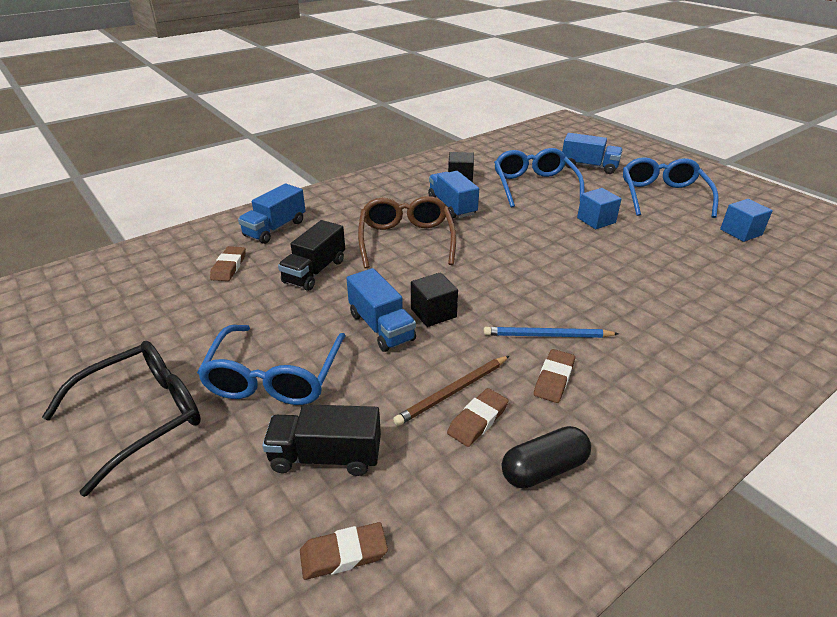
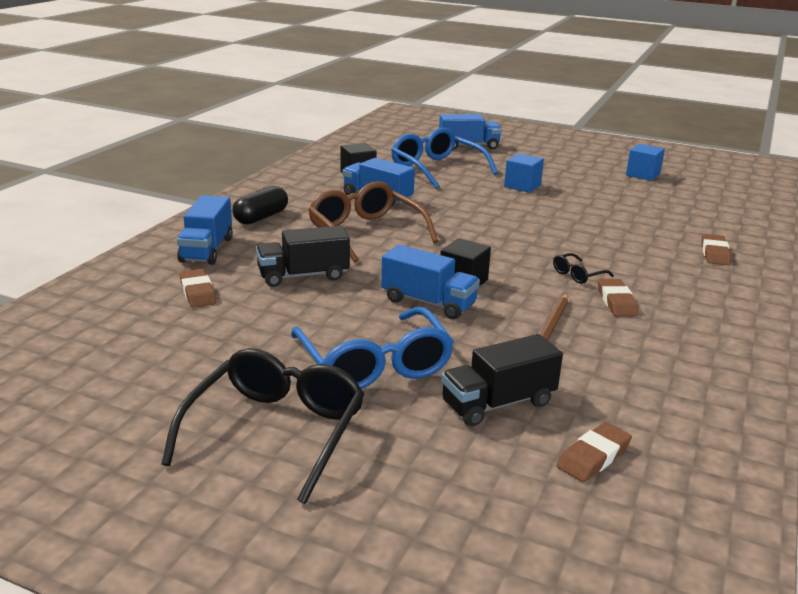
camera: 30 degrees left, 10 degrees down
black truck [278,220,345,291] -> black truck turned 75 degrees clockwise [256,226,350,287]
brown eraser [447,388,509,447] -> brown eraser moved to [701,234,731,265]
blue pencil [484,327,619,338] -> black glasses [553,253,614,284]
black capsule [502,426,591,489] -> black capsule moved to [232,186,288,225]
blue glasses [623,157,719,218] -> none

